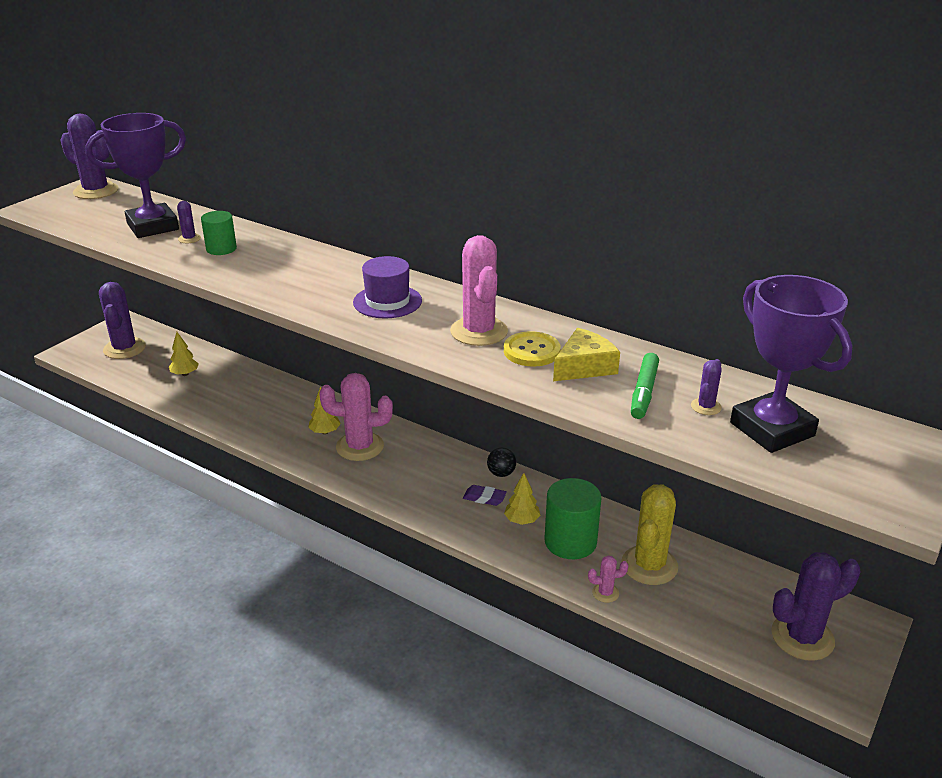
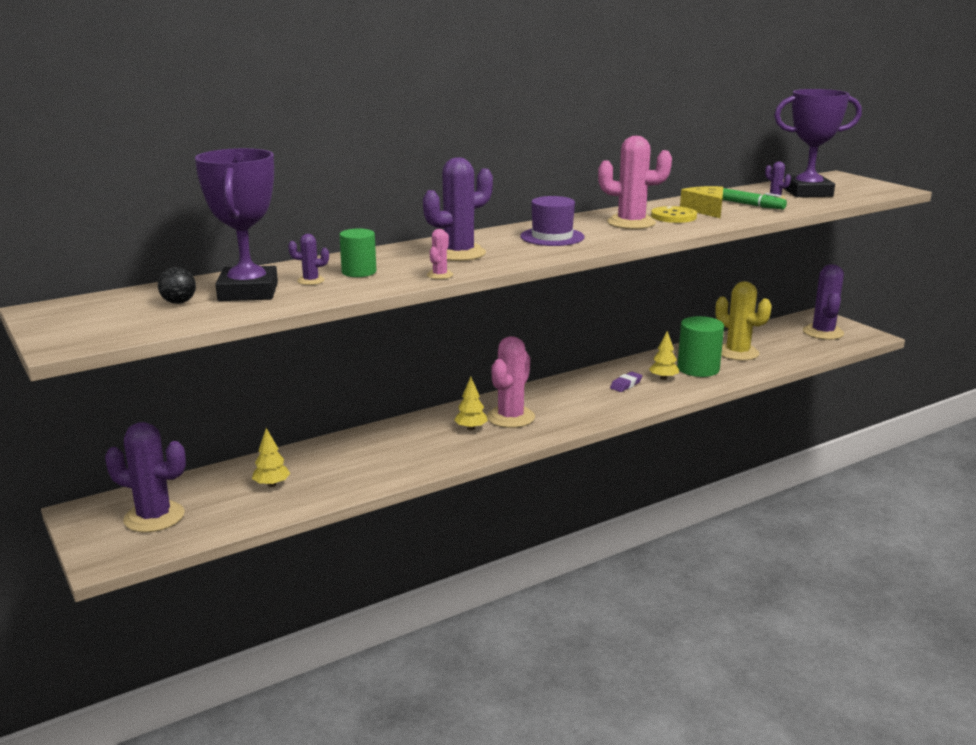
camera: 65 degrees left, 10 degrees down
purple cactus [60,114,119,199] -> purple cactus moved to [423,157,493,261]
black ball [487,448,516,477] -> black ball moved to [158,267,196,304]
pink cactus [588,556,628,603] -> pink cactus moved to [427,229,453,279]

